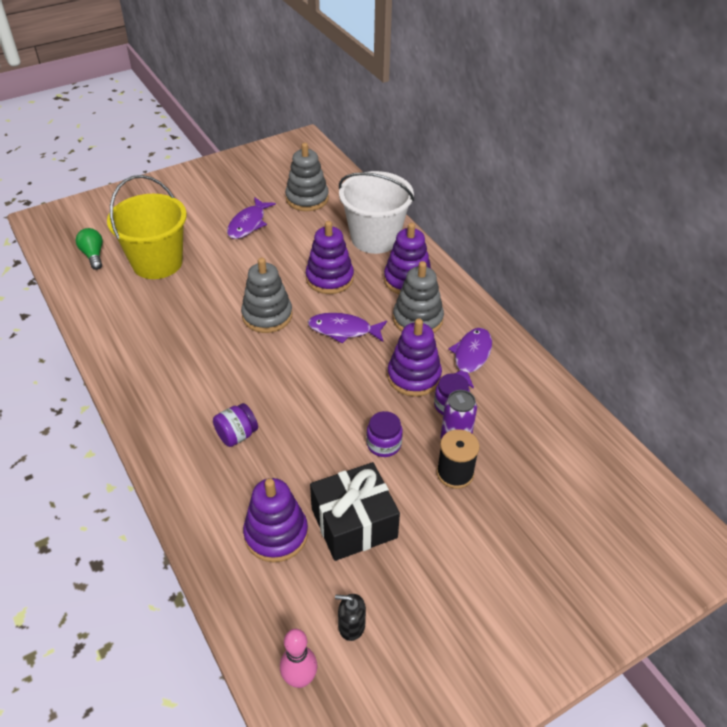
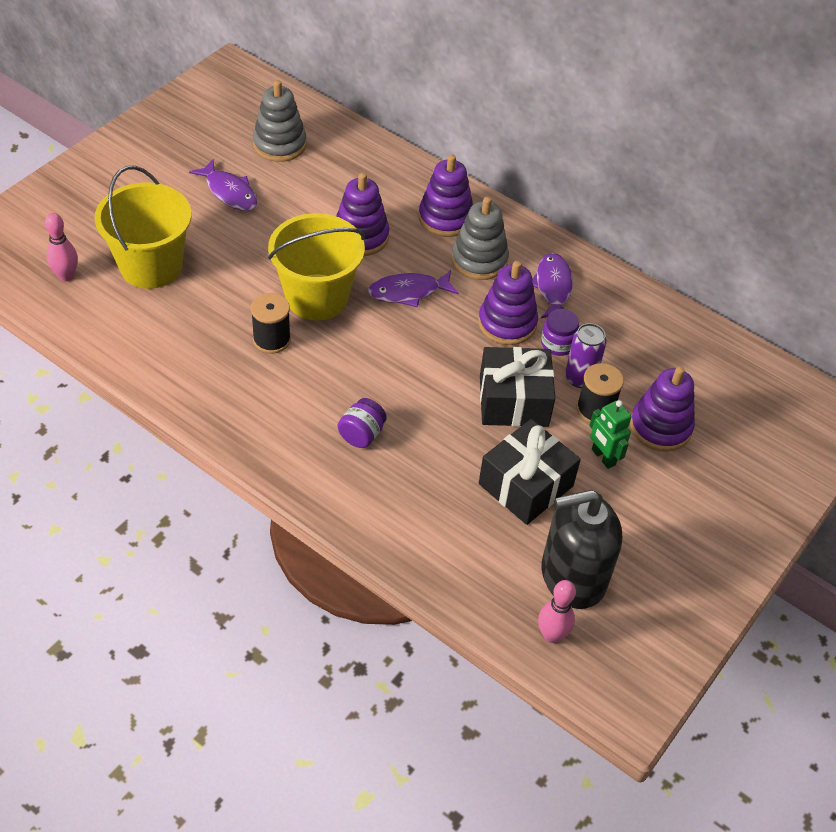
camera: 25 degrees left, 5 degrees up
green light bulb [76,228,103,270] -> pink bowling pin [45,213,78,281]
purple fish [227,197,276,239] -> purple fish turned 45 degrees counterclockwise [189,159,258,211]
grey stacking toy [241,258,292,333] -> yellow bucket [268,213,365,320]
purple stacking toy [243,478,308,562] -> purple stacking toy moved to [630,366,695,452]
black soap dispenser [335,594,366,641] -> black soap dispenser [542,490,622,609], size x2.47
white bucket [339,171,414,254] -> none
purple jar [366,411,403,457] -> black gift [480,347,555,427]
none -> black spool [251,293,291,354]
none -> green robot [589,400,632,469]

